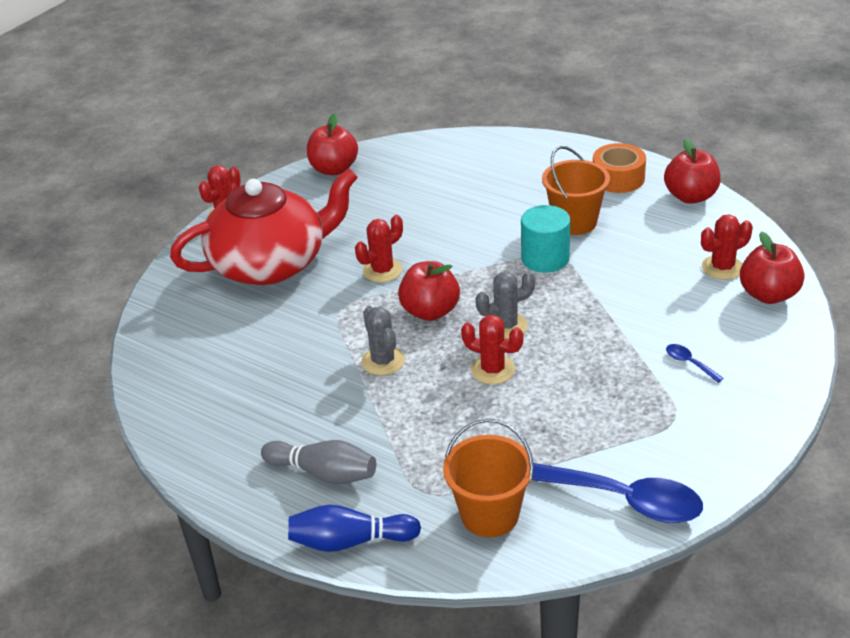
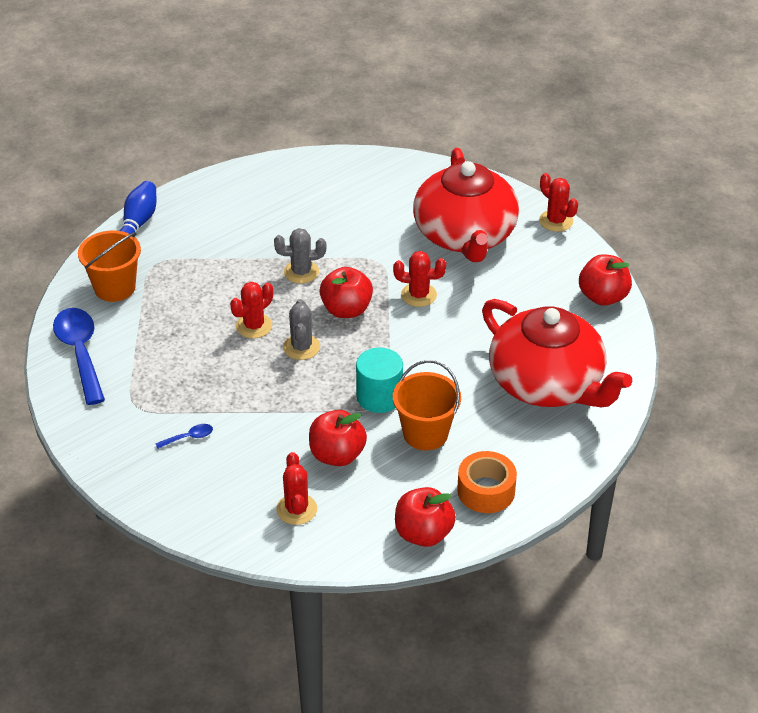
camera: 105 degrees right, 5 degrees up
grey bowling pin [261,440,376,484] -> none
red cactus [355,215,403,283] -> red cactus turned 60 degrees counterclockwise [393,251,446,307]
blue spoon [533,463,703,523] -> blue spoon turned 120 degrees clockwise [53,308,105,405]
red apple [740,231,805,304] -> red apple moved to [309,410,367,466]
none -> red teapot [482,299,632,407]

